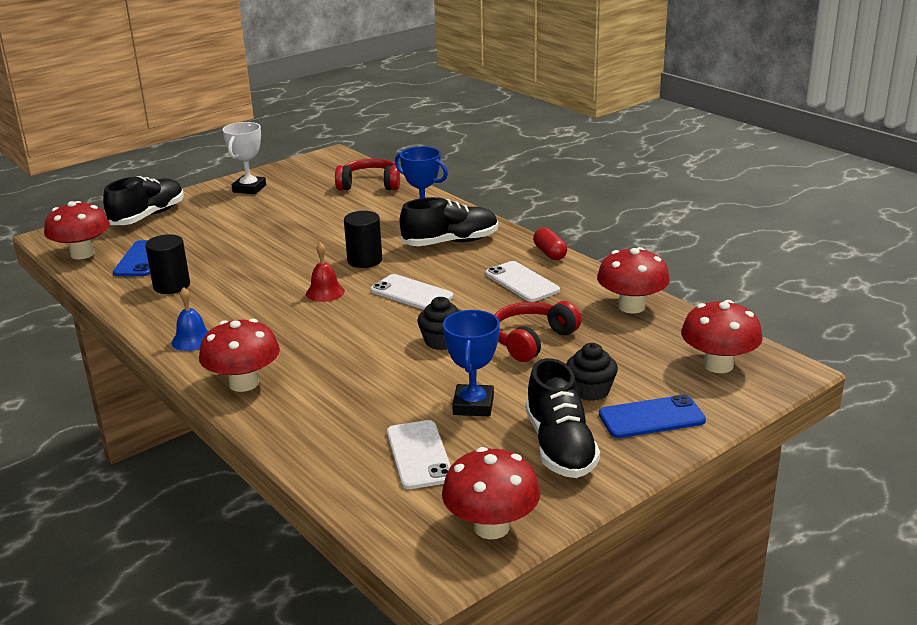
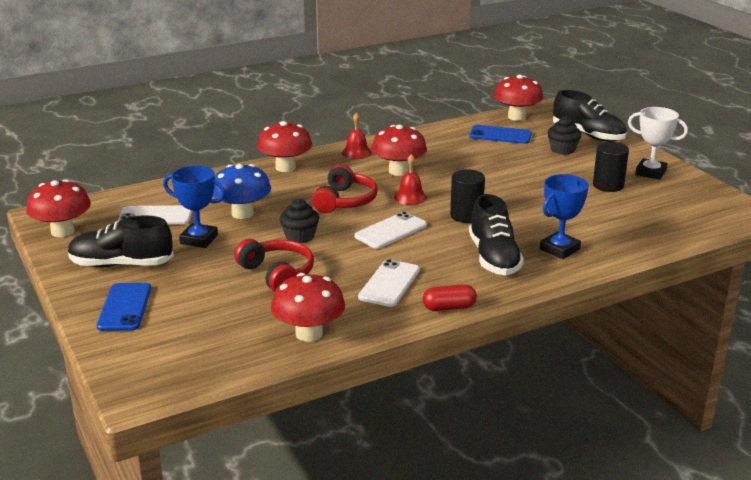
camera: 100 degrees right, 0 degrees up
black cylinder [145,234,190,294] -> black cylinder moved to [593,142,629,192]
blue bell [171,287,208,351] -> red bell [342,113,372,159]
red headphones [335,159,400,190] -> red headphones moved to [312,165,378,213]
white phone [485,261,560,302] -> white phone turned 45 degrees counterclockwise [358,259,420,307]
black cupcake [566,343,618,401] -> black cupcake moved to [547,117,581,155]
red mushroom [681,300,763,373] -> red mushroom moved to [371,125,427,176]
none -> blue mushroom [213,164,271,219]

